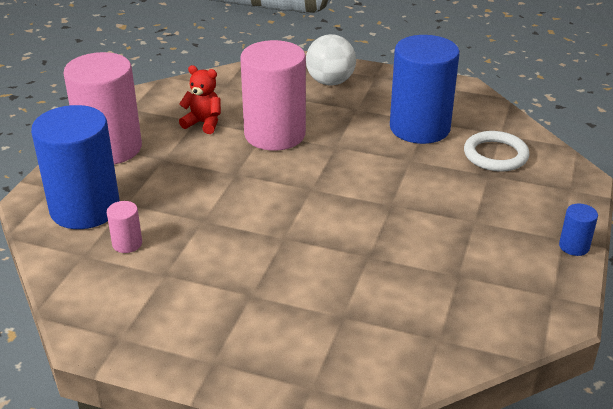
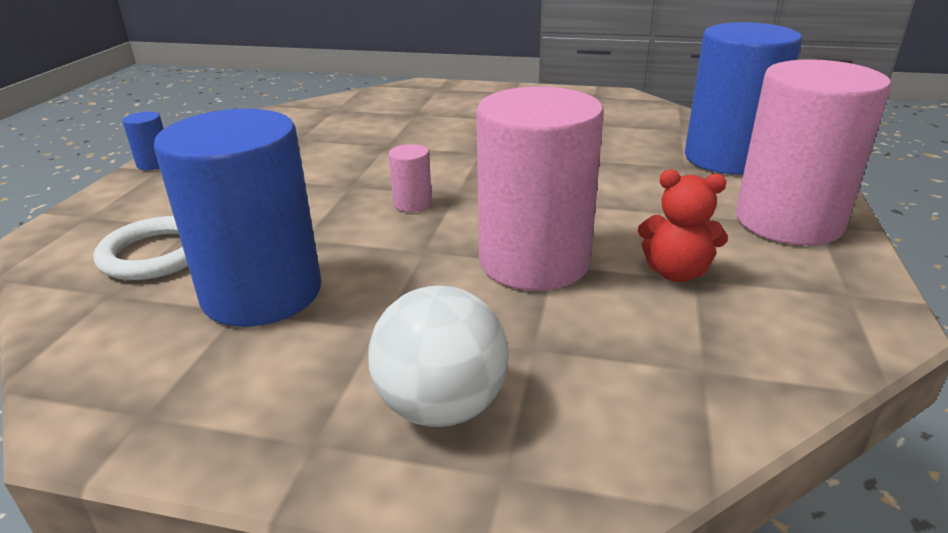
camera: 175 degrees right, 5 degrees down
pink cylinder [107,201,142,253] -> pink cylinder moved to [389,144,432,212]

